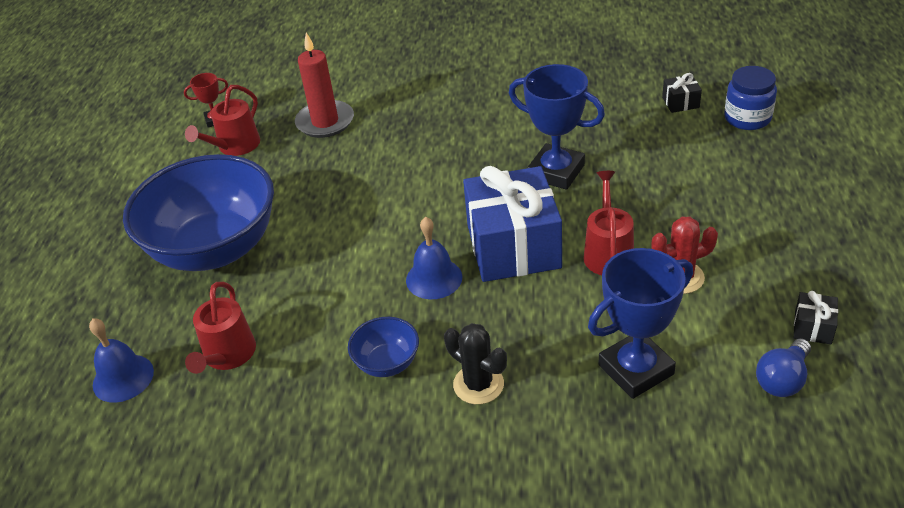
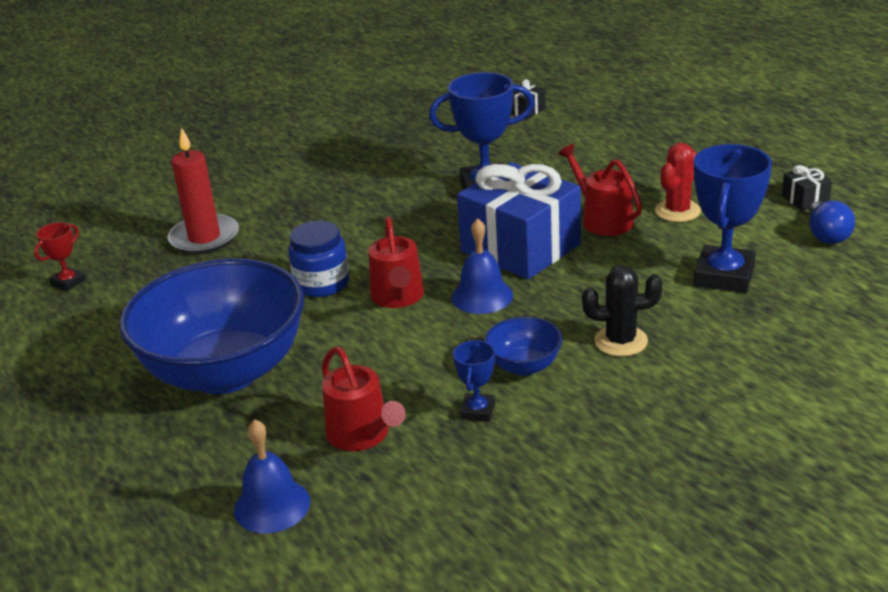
camera: 40 degrees left, 10 degrees down
red watering can [185,85,260,156] -> red watering can moved to [368,216,424,308]
blue jar [724,66,777,130] -> blue jar moved to [288,221,349,297]
none -> blue trophy [453,340,495,422]

